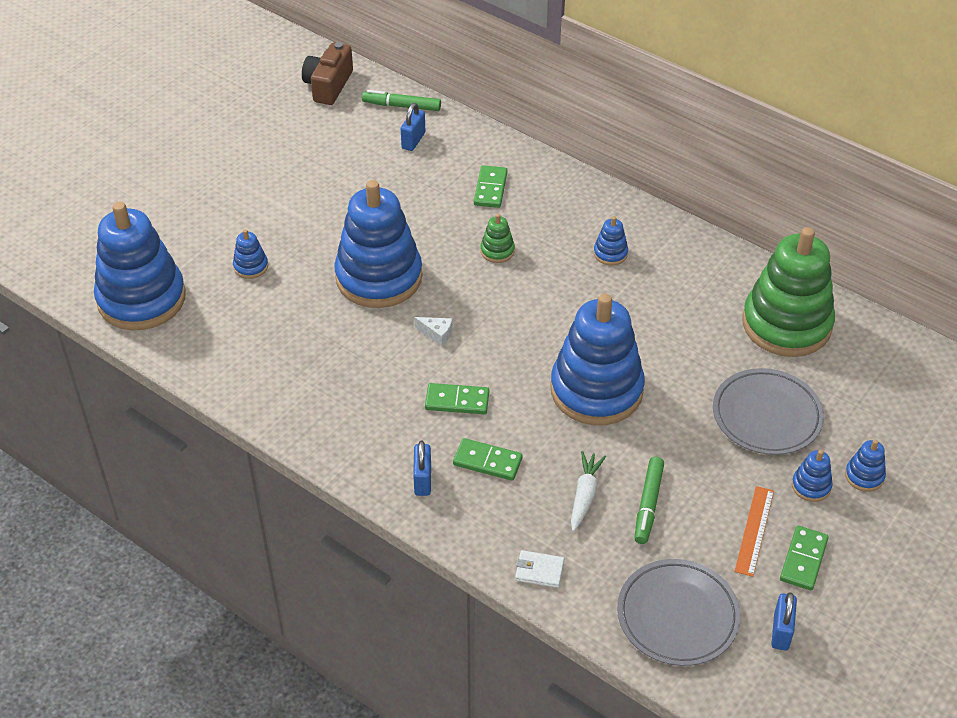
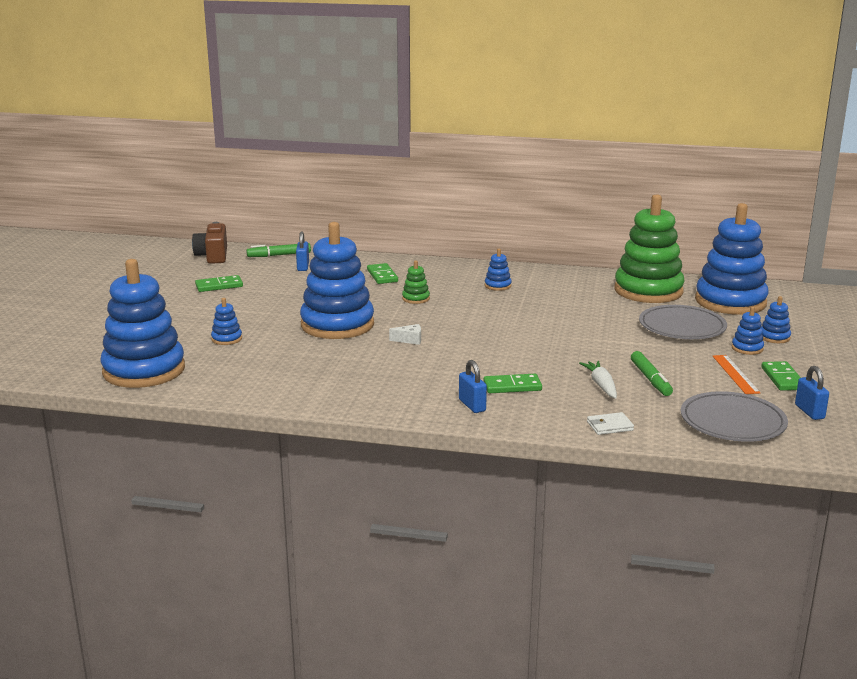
camera: 25 degrees left, 25 degrees down
green domino [425,383,489,414] -> green domino moved to [195,275,243,292]
blue stacking toy [550,294,645,425] -> blue stacking toy moved to [695,203,769,315]

